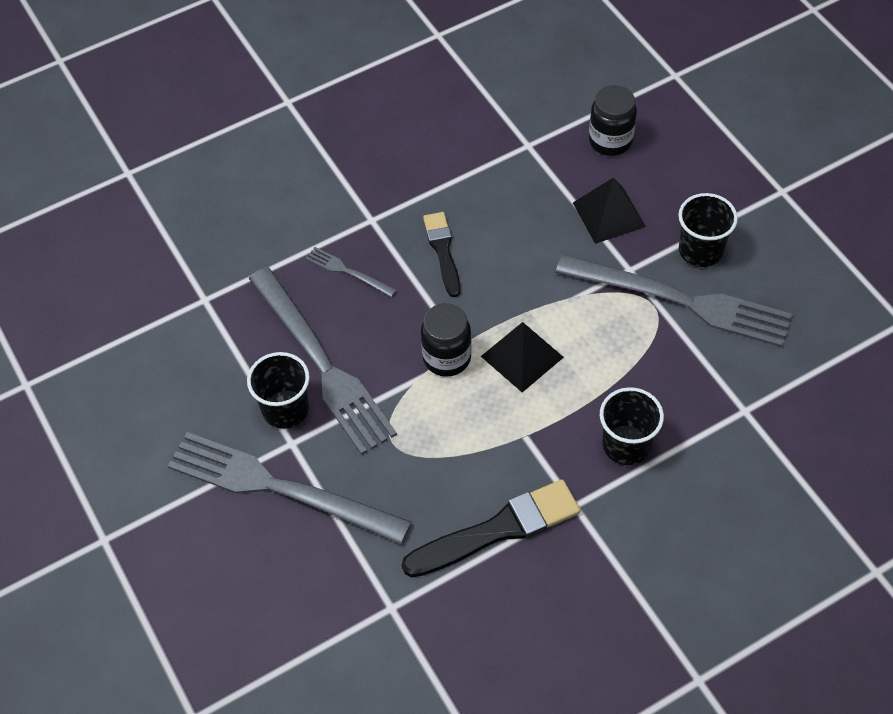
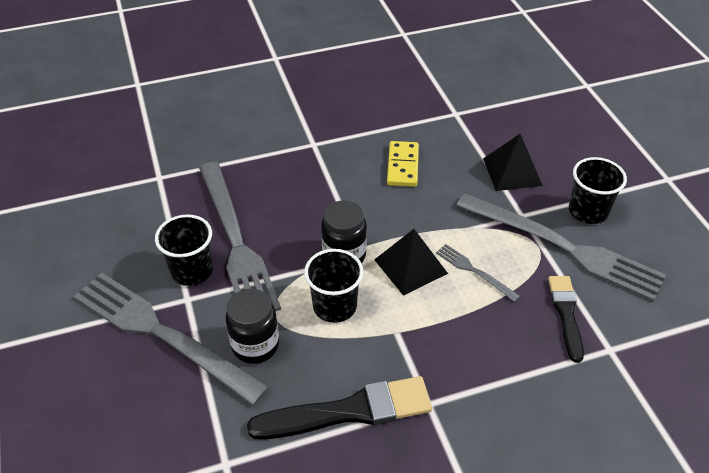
camera: 10 degrees right, 10 degrees down
grey fork [305,247,397,297] -> grey fork moved to [436,244,520,302]
black brush [423,212,461,297] -> black brush moved to [548,276,584,363]
black jar [589,85,637,156] -> black jar moved to [226,289,279,364]
black cup [600,387,664,465] -> black cup moved to [304,249,364,323]
none -> yellow domino [387,141,419,187]

